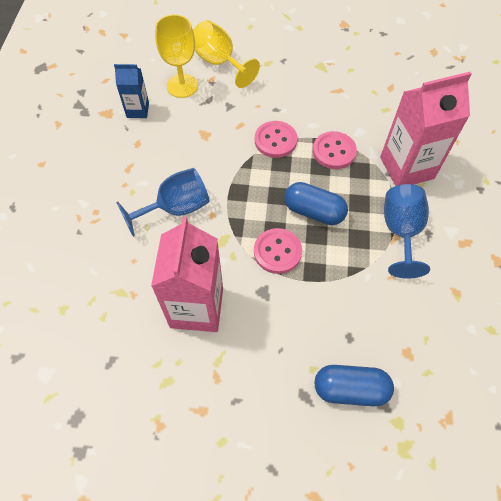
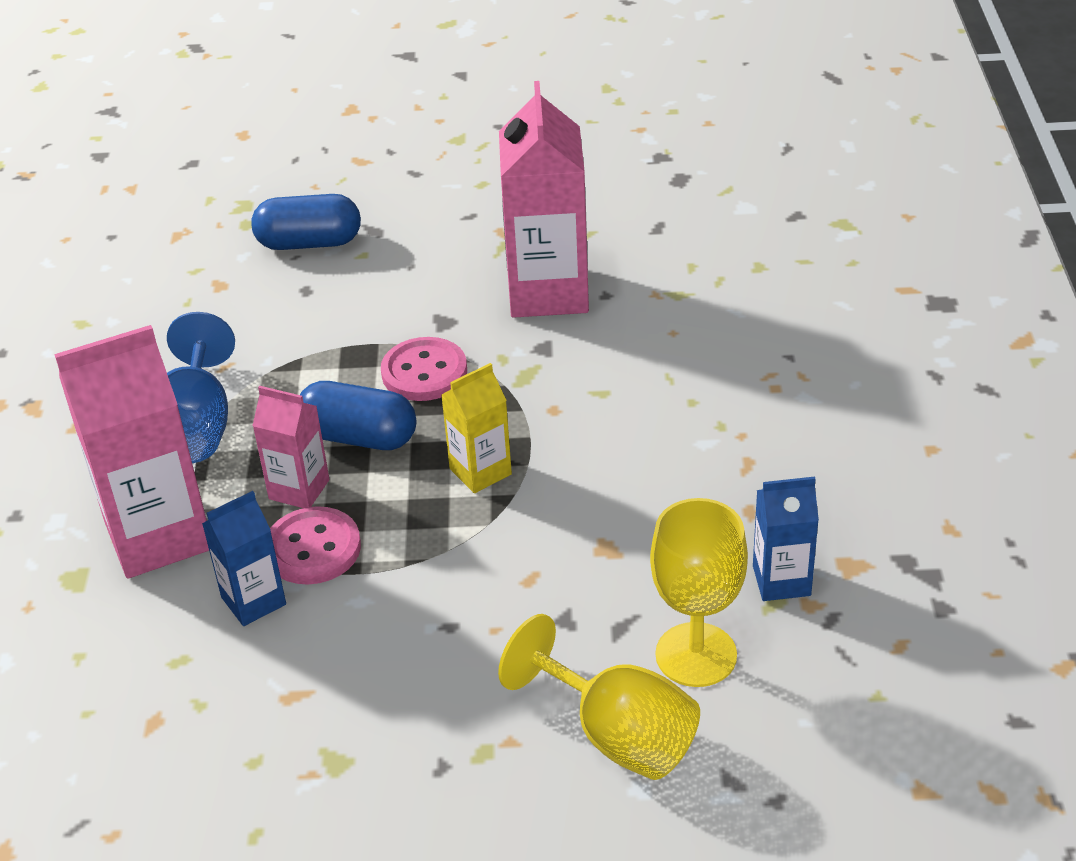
camera: 175 degrees right, 20 degrees down
blue goblet [116,168,210,237] -> none
pink button [255,121,297,158] -> none
none -> blue carton [202,491,286,626]
none -> pink carton [252,386,329,508]
none -> yellow carton [441,363,512,493]

